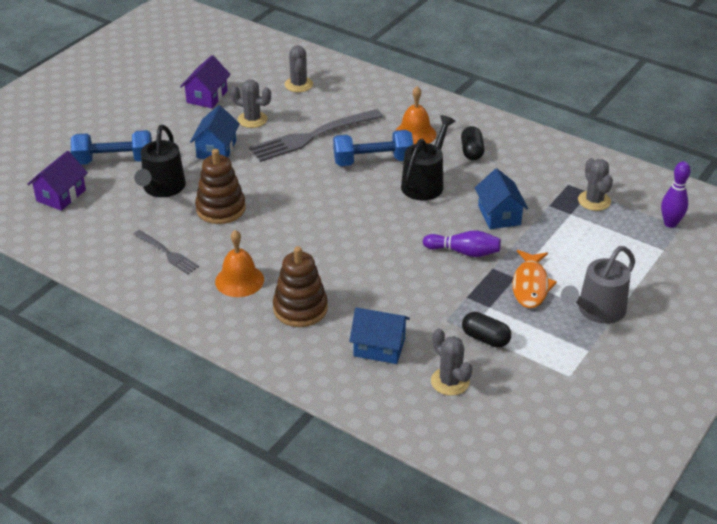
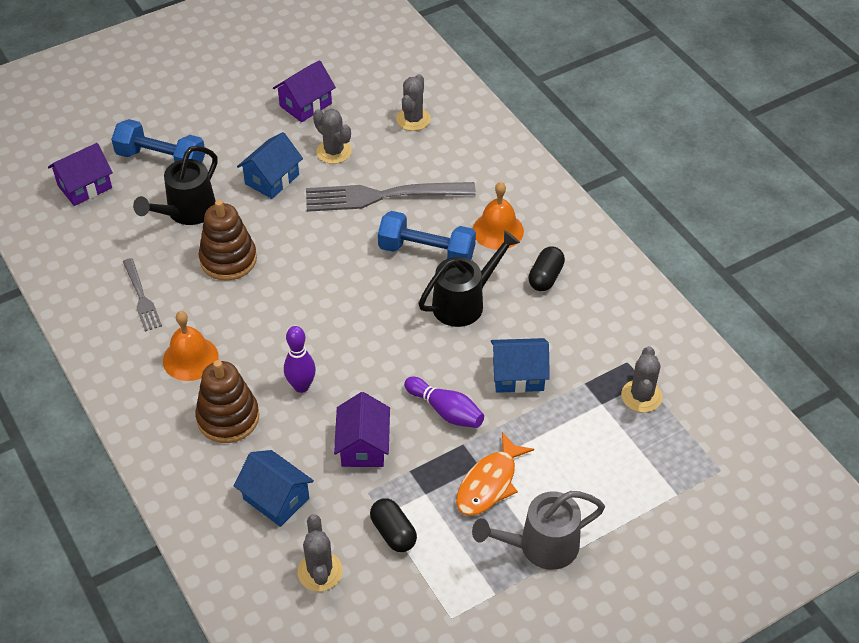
camera: 25 degrees right, 10 degrees up
blue house [475,169,528,229] -> blue house turned 75 degrees clockwise [491,338,550,393]
purple bowling pin [661,161,691,228] -> purple bowling pin moved to [284,326,316,393]
none -> purple house [334,392,390,467]

